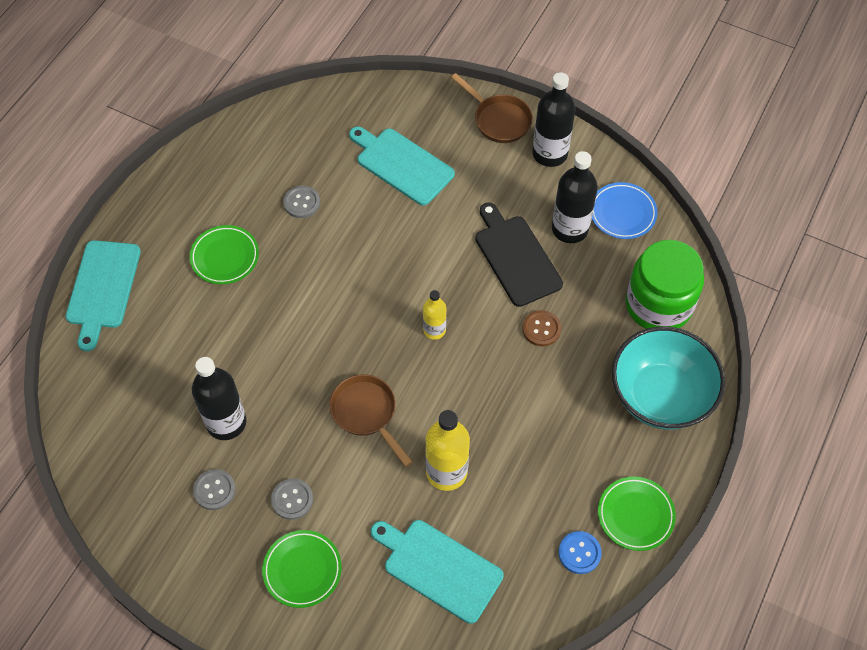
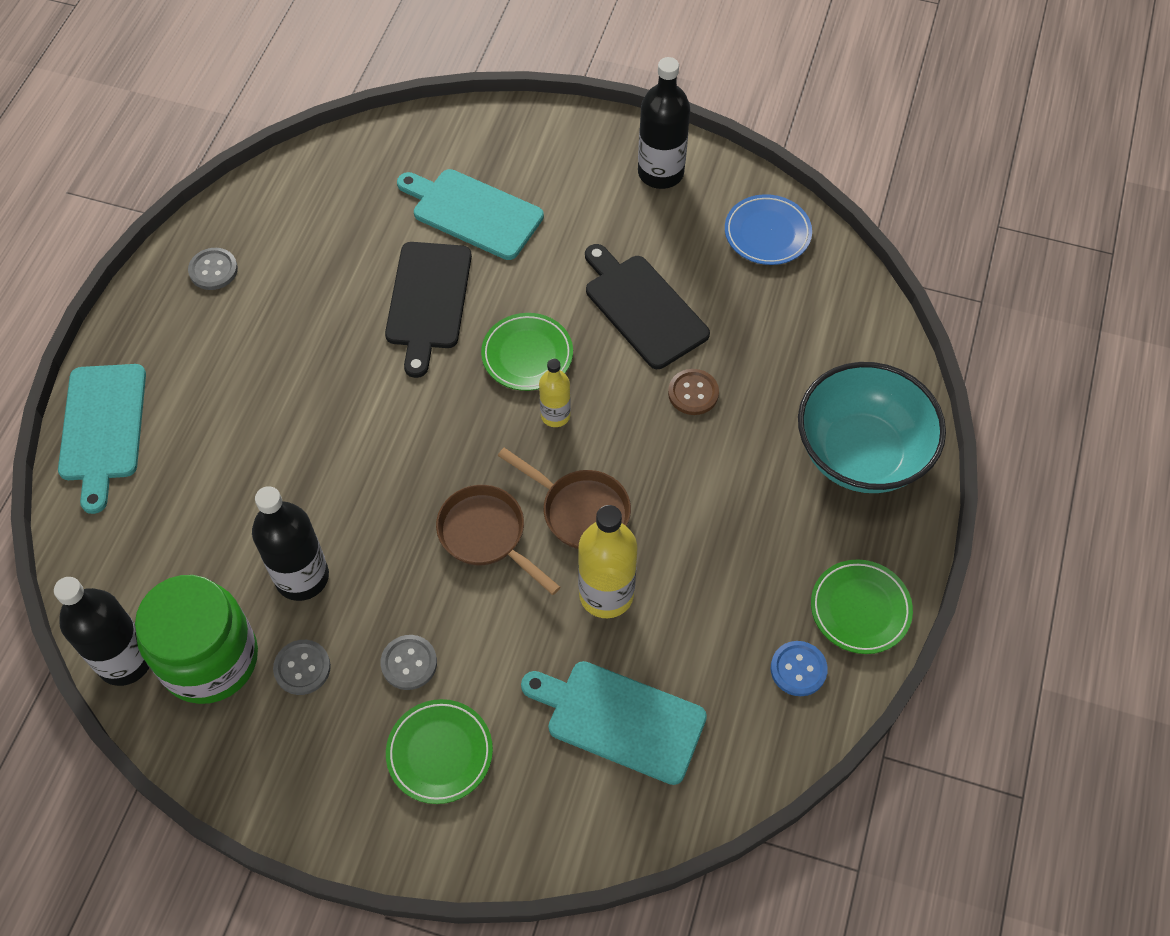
camera: 10 degrees left, 0 degrees up
green plate [190,225,259,284] -> green plate moved to [481,313,573,391]
grey button [283,186,320,218] -> grey button moved to [188,248,238,290]
brown pan [451,73,533,143] -> brown pan moved to [498,448,631,549]
black bottle [552,151,598,243] -> black bottle moved to [54,577,149,686]
green jar [626,240,704,329] -> green jar moved to [135,575,258,704]
none -> black cutting board [385,242,472,378]

